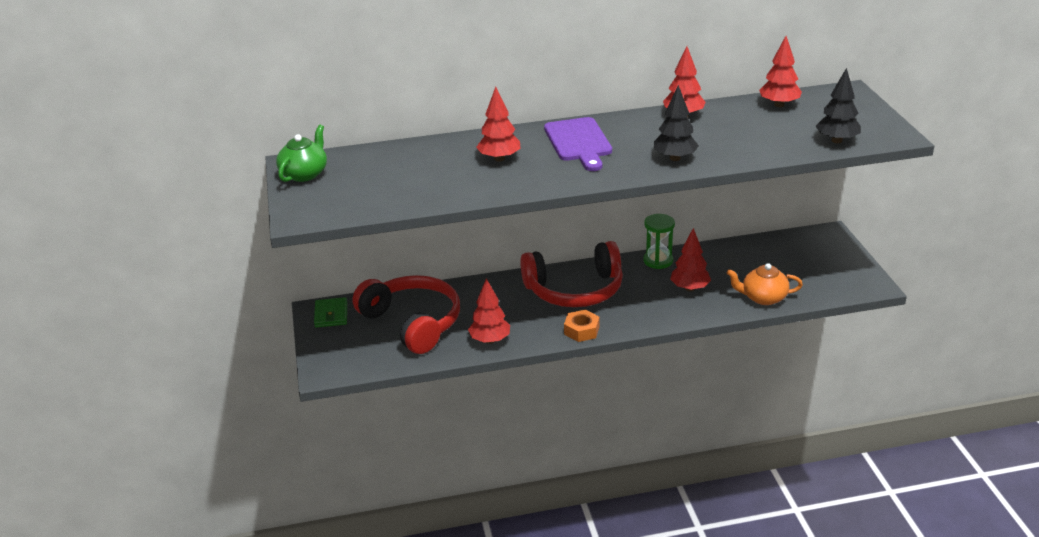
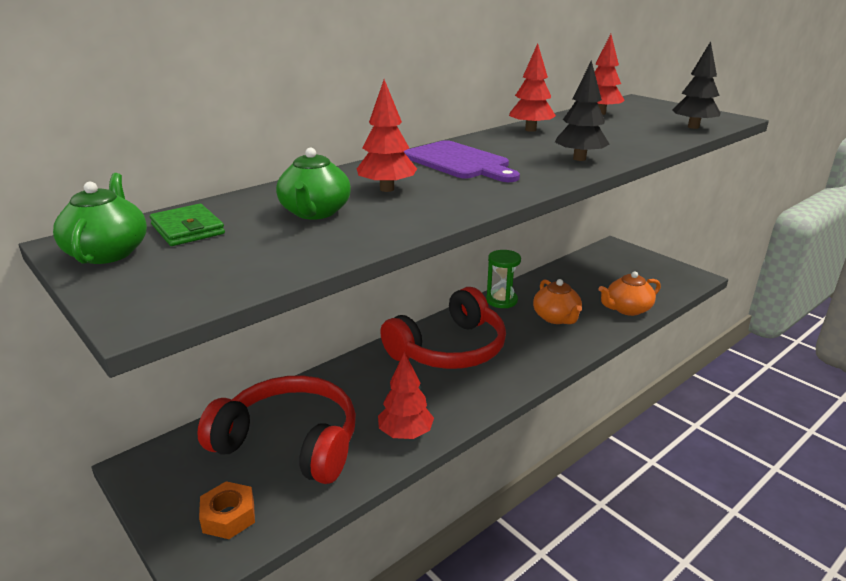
camera: 30 degrees left, 5 degrees down
green wallet [314,297,347,327] -> green wallet moved to [150,204,225,246]
orange nut [564,310,599,342] -> orange nut moved to [199,481,255,539]
red tree [670,228,711,291] -> orange teapot [533,279,582,324]
none -> green teapot [276,147,351,220]

